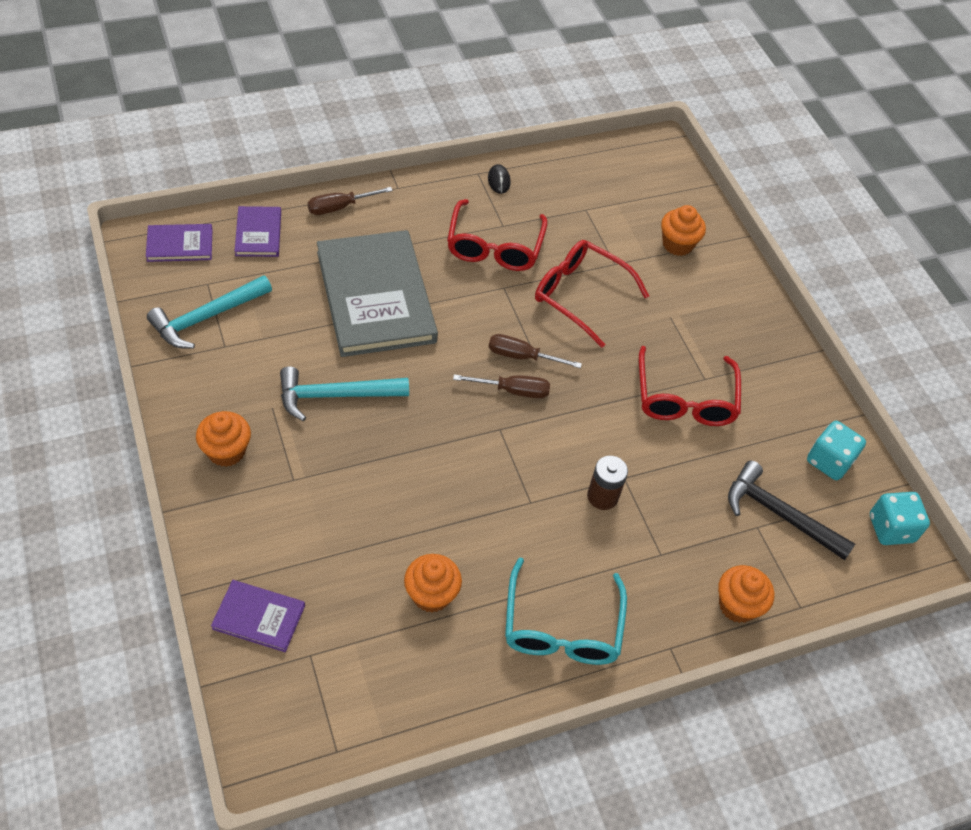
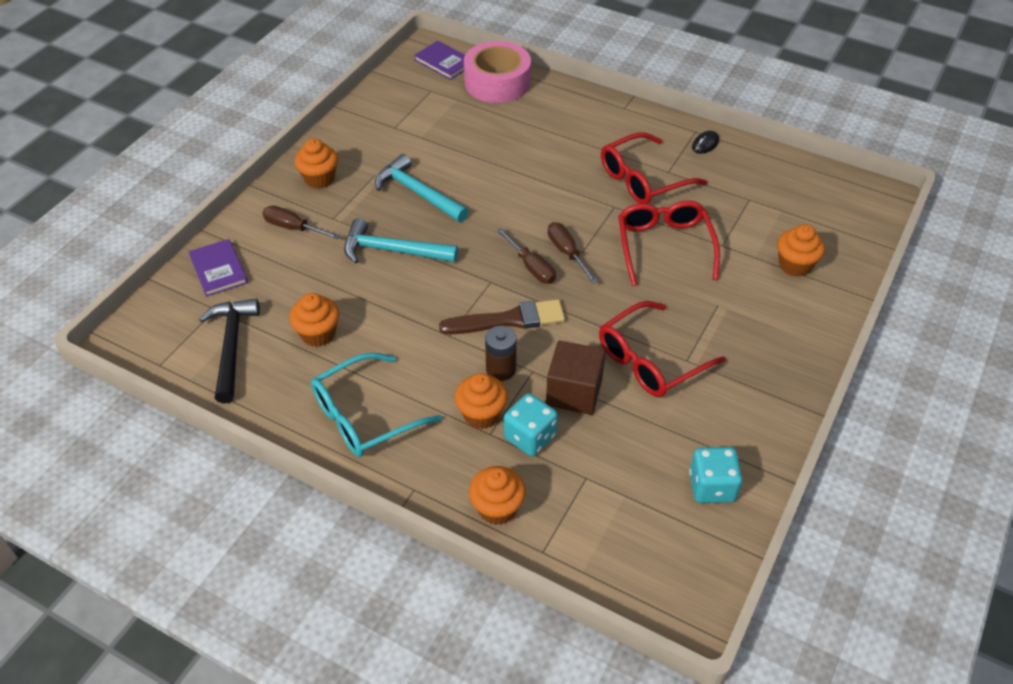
camera: 55 degrees right, 5 degrees down
turquoise hammer [147,275,272,349] -> turquoise hammer moved to [344,218,458,263]
purple book [235,206,281,257] -> pink tape [464,41,531,103]
brown screwdriver [308,187,393,215] -> brown screwdriver moved to [263,206,340,240]
grey book [317,230,438,357] -> none
black hammer [728,461,855,560] -> black hammer moved to [199,299,260,403]
turquoise dice [870,492,930,545] -> turquoise dice moved to [504,393,558,456]
none -> brown brush [439,299,565,334]
none -> orange cupcake [455,373,508,429]
none -> brown cube [546,341,605,415]

